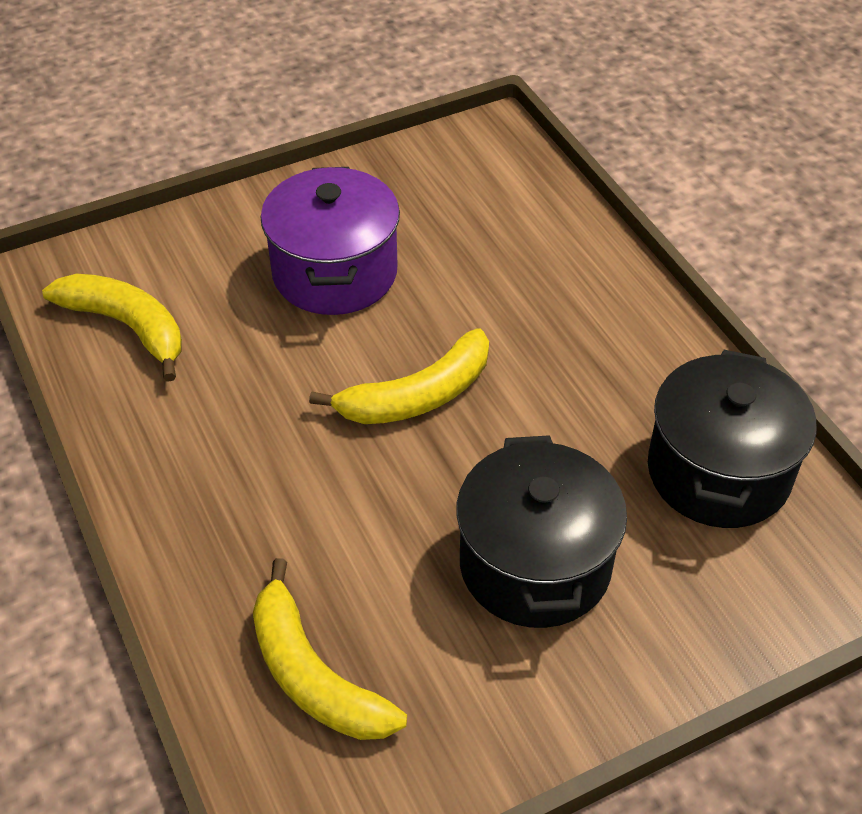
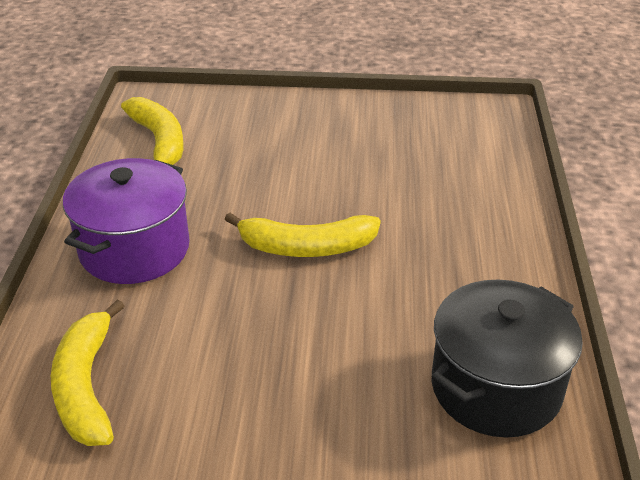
camera: 30 degrees right, 10 degrees down
purple pot [261,167,400,315] -> purple pot moved to [63,158,190,284]
black pot [456,435,627,628] -> none

